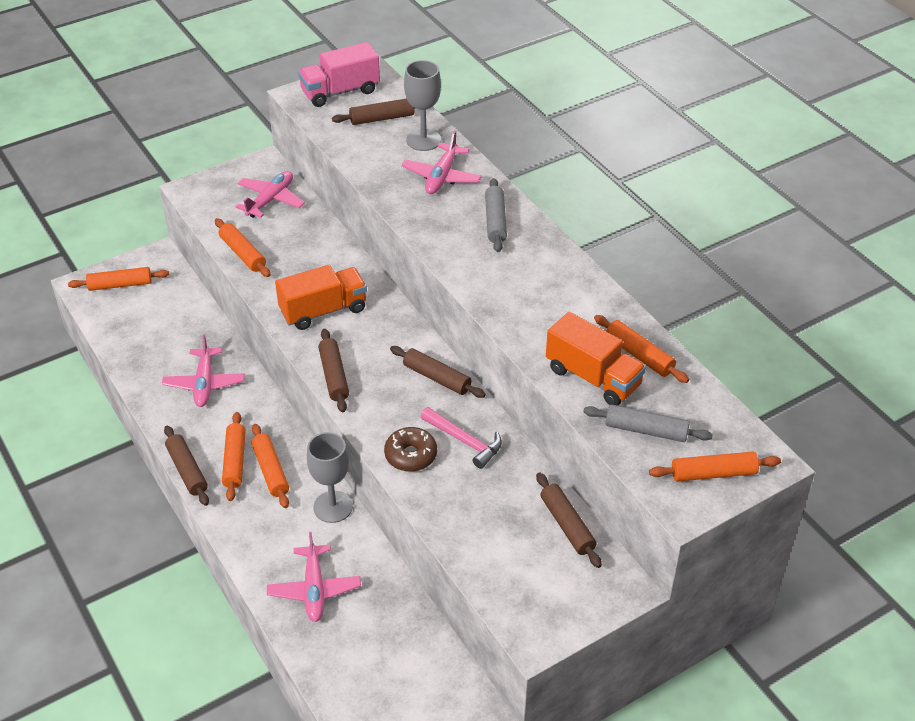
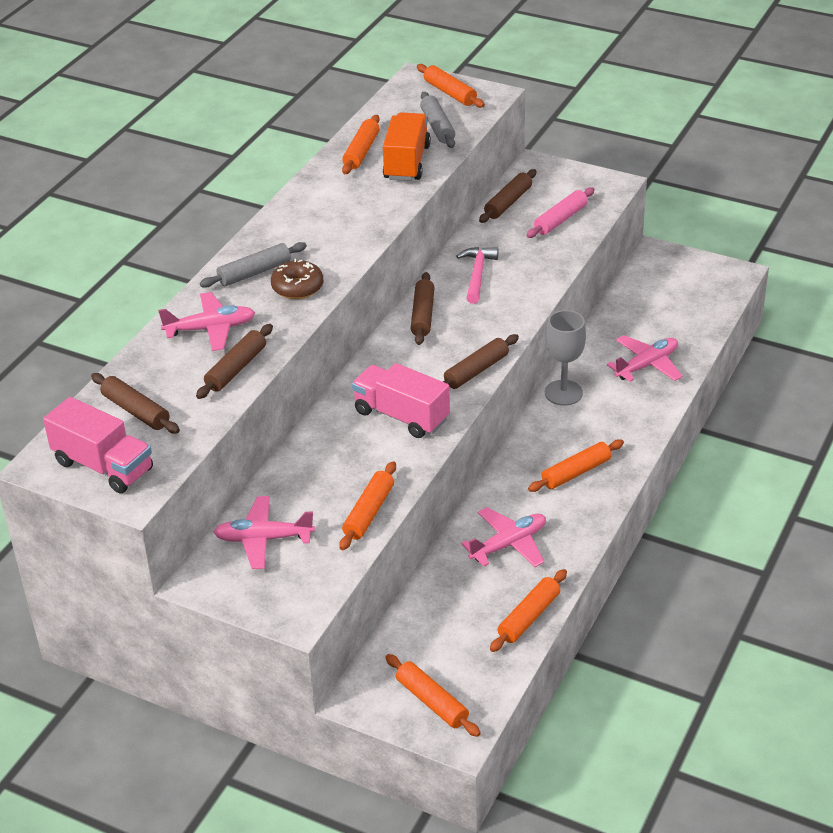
camera: 120 degrees left, 5 degrees down
brown rolling pin [164,426,209,506] -> brown rolling pin moved to [196,324,273,399]
orange rolling pin [251,424,289,508] -> orange rolling pin moved to [490,569,567,652]
orange truck [275,265,367,330] -> pink truck [352,363,450,438]
brown donut [384,427,437,472] -> brown donut moved to [271,259,323,299]
grey goblet [404,60,441,151] -> none
none -> pink rolling pin [526,187,595,238]

